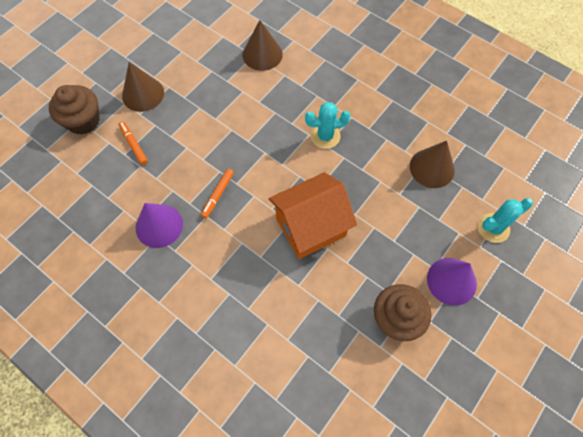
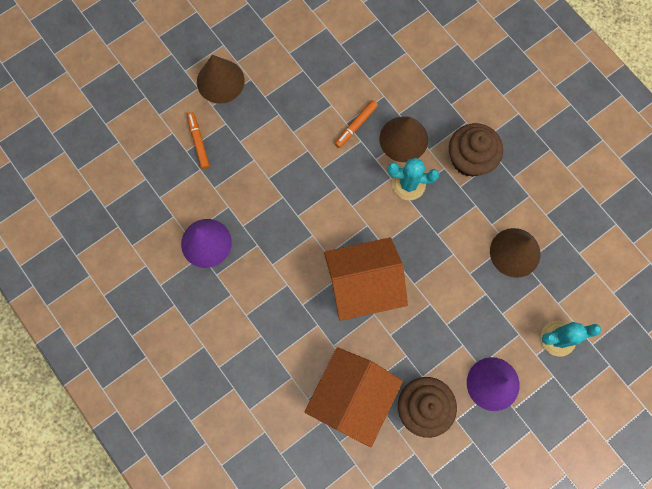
camera: 15 degrees right, 10 degrees up
brown cupcake [49,85,100,135] -> brown cupcake moved to [449,123,503,177]
orange marker [201,169,234,218] -> orange marker moved to [335,100,378,148]
brown cone [242,20,283,71] -> brown cone moved to [379,117,428,162]
none -> orange house [305,347,403,447]

